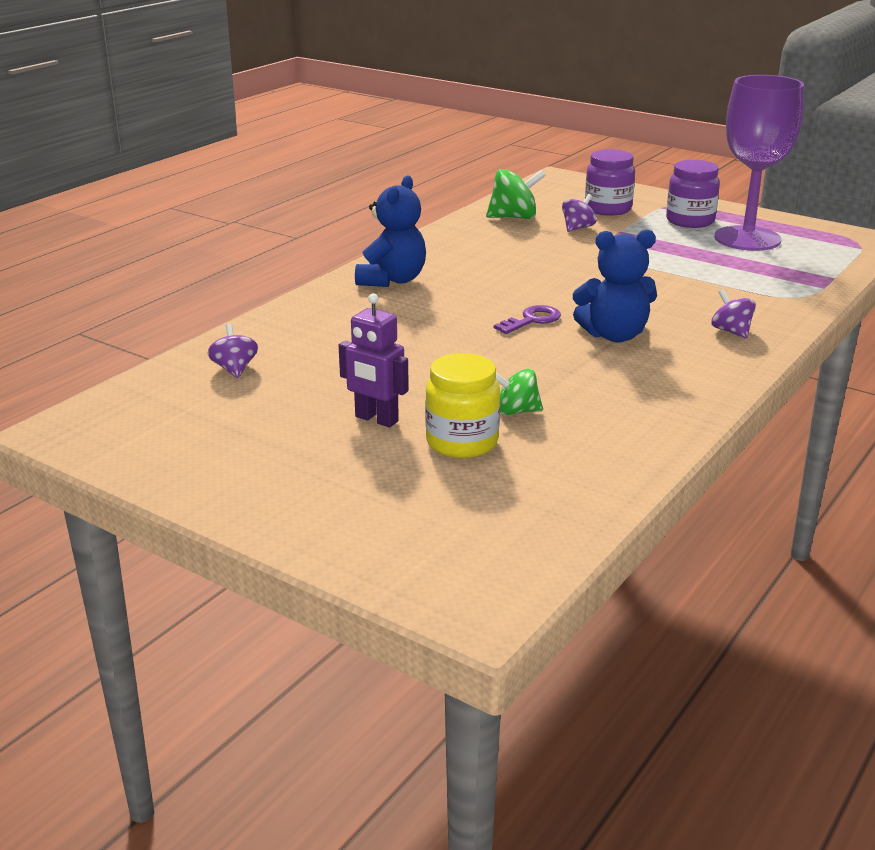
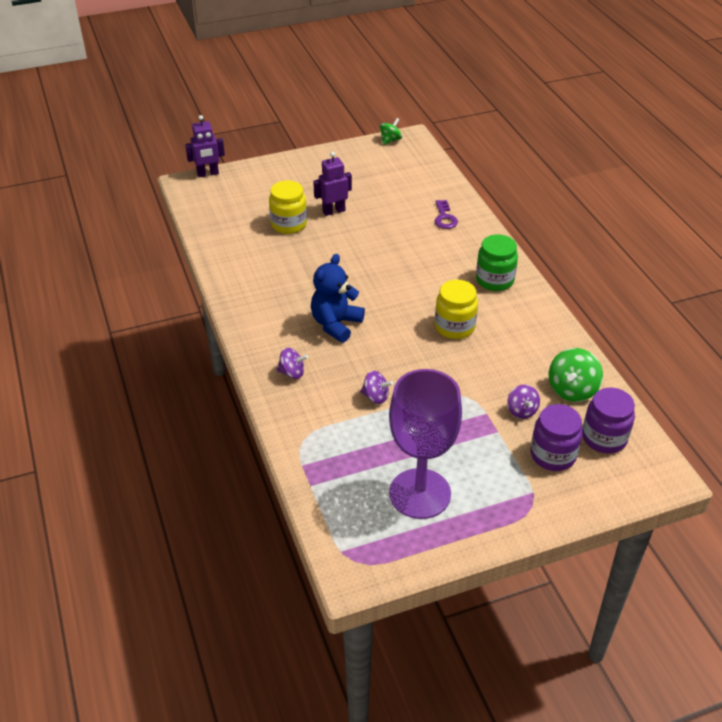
camera: 125 degrees right, 15 degrees up
purple spinning top [208,323,258,378] -> purple spinning top moved to [360,371,393,404]
blue teddy bear [355,175,426,287] -> green jar [476,234,518,291]
purple key [494,305,561,334] -> purple key moved to [435,200,458,229]
green spinning top [496,369,543,415] -> green spinning top moved to [380,118,402,145]
purple jar [666,160,720,228] -> purple jar moved to [582,388,635,454]
none -> purple robot [185,115,225,177]
none -> yellow jar [435,280,478,339]

